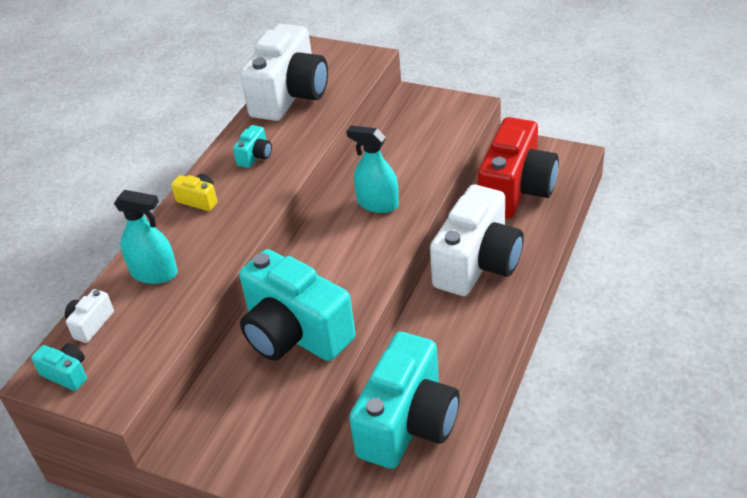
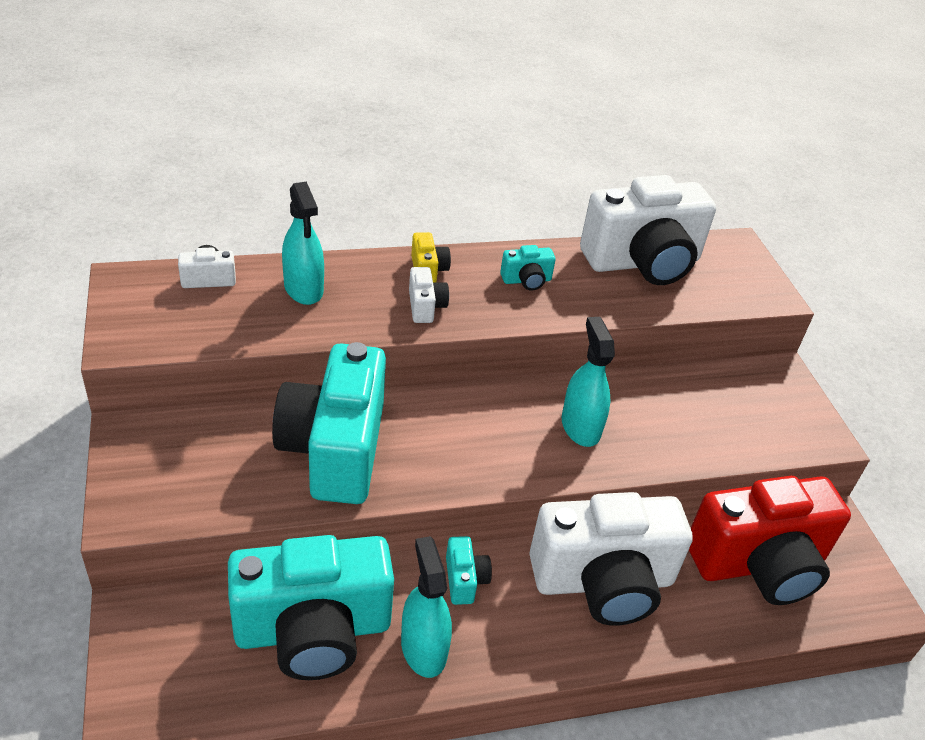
camera: 45 degrees right, 0 degrees up
turquoise camera [31,343,87,391] -> turquoise camera moved to [446,536,492,605]
none -> turquoise spray bottle [401,536,452,678]
none -> white camera [409,267,449,323]

